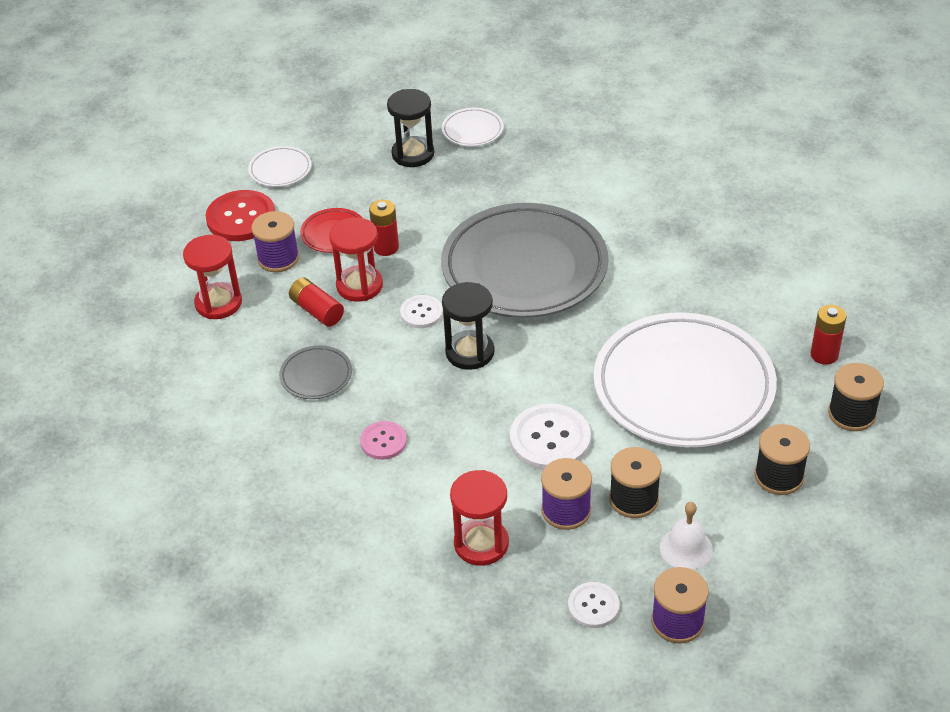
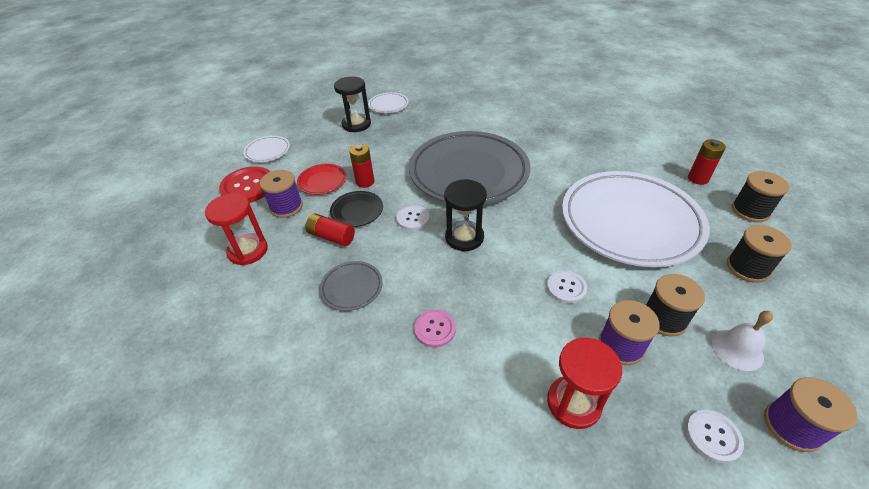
camera: 20 degrees left, 0 degrees up
red hourglass [329,217,383,302] -> black plate [330,191,383,227]
white button [510,404,591,470] -> white button [547,270,587,304], size x0.58

